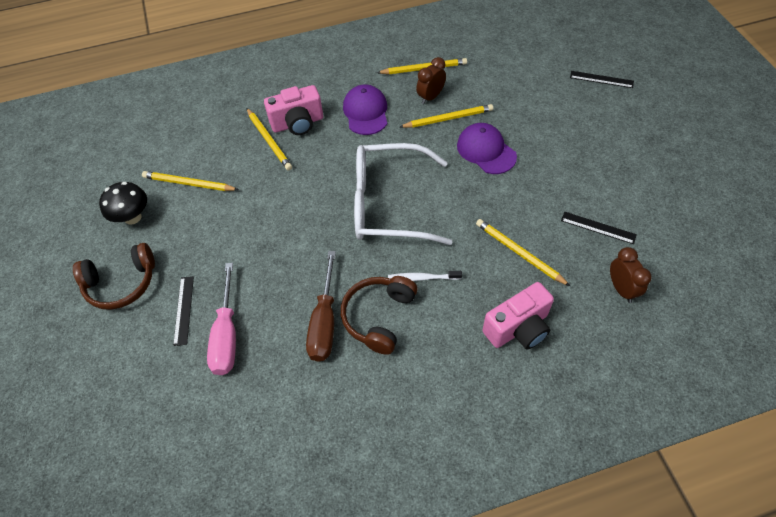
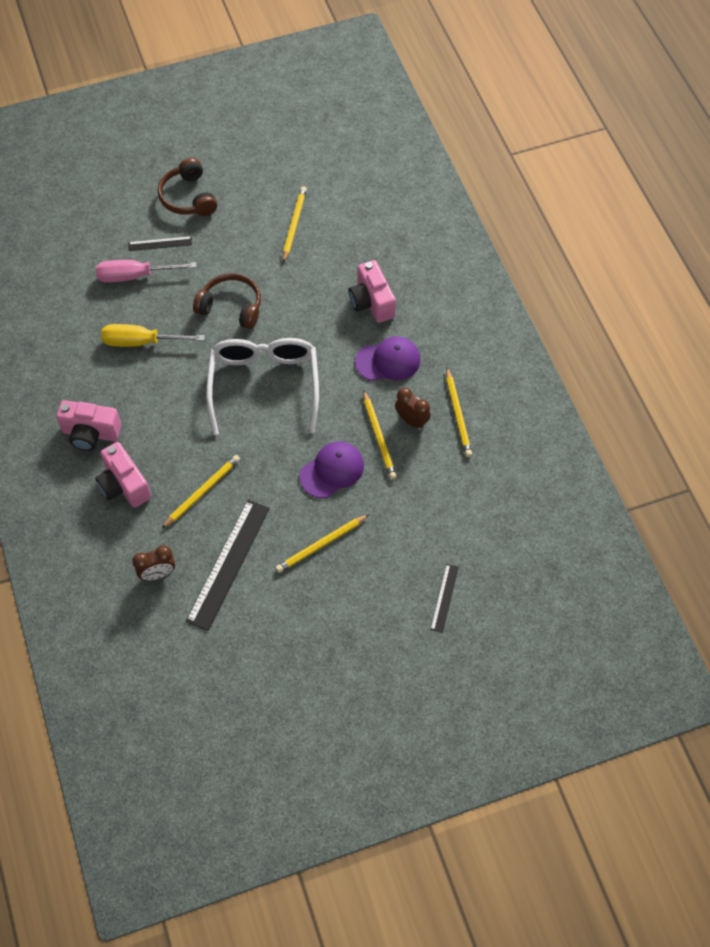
camera: 85 degrees right, 5 degrees up
black mushroom [99,182,147,225] -> none
yellow pencil [247,108,292,171] -> yellow pencil moved to [276,514,369,573]
brown screwdriver [306,251,336,362] -> yellow screwdriver [101,324,205,347]
brown headphones [341,276,417,355] -> brown headphones moved to [193,273,261,329]
white toothbrush [388,271,462,281] -> none
black ruler [561,212,637,244] -> black ruler [186,500,270,631], size x1.99
none -> pink camera [56,400,121,451]

